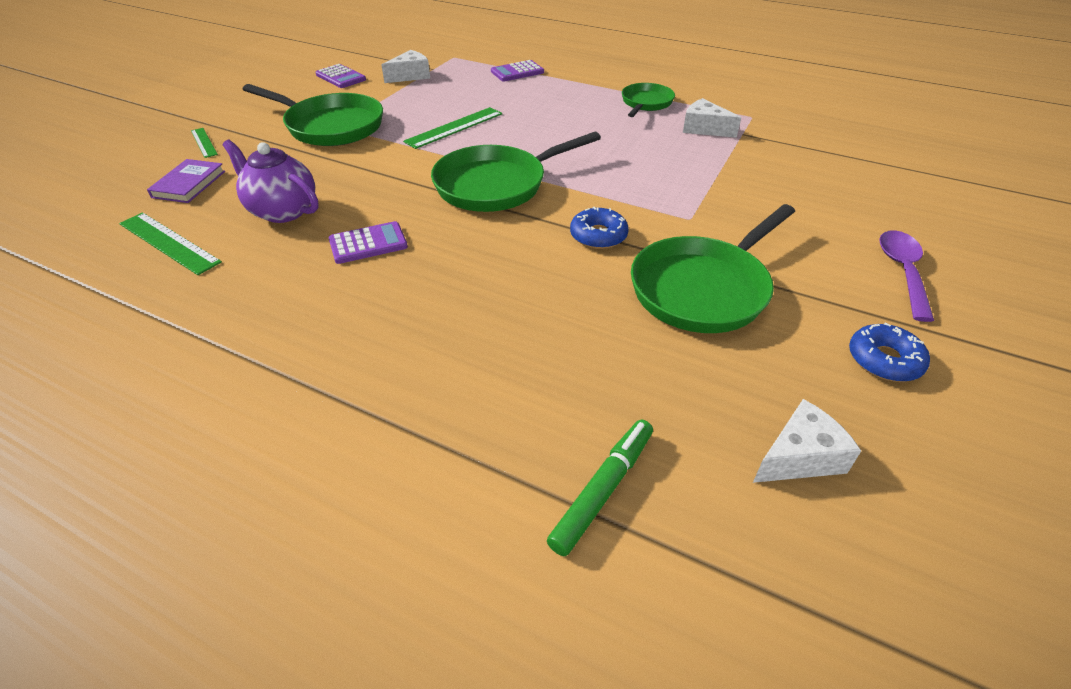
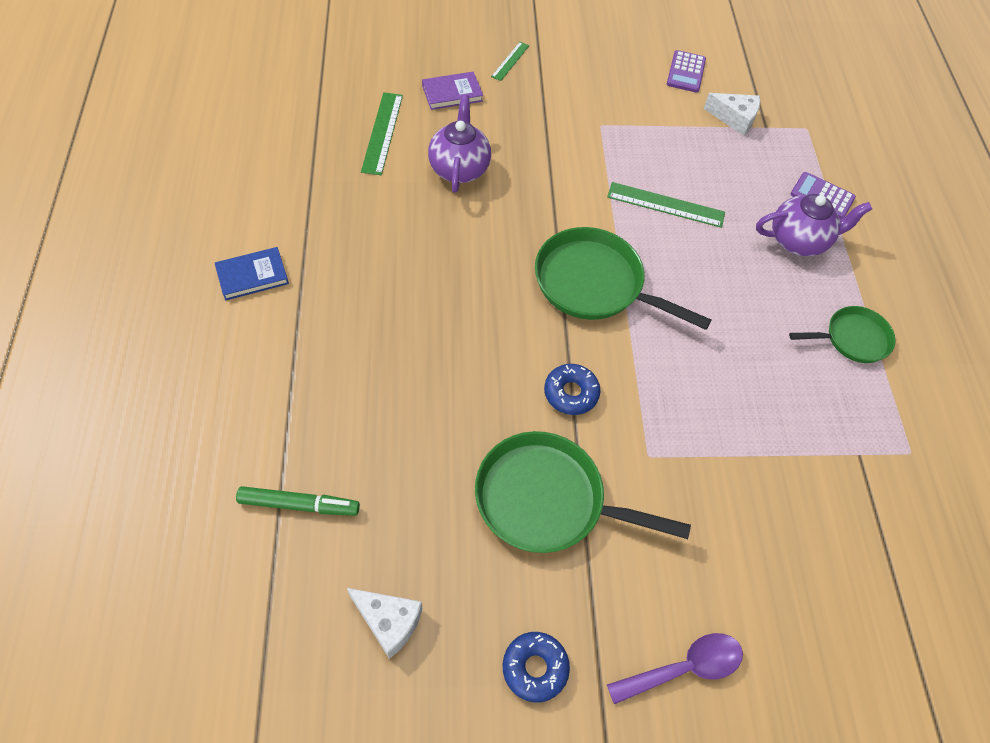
camera: 55 degrees right, 15 degrees up
green pan [243,84,383,146] -> none
purple calculator [328,221,408,264] -> none
white cheese [683,98,741,138] -> none
none -> blue book [215,247,289,301]
none -> purple teapot [756,194,872,256]

